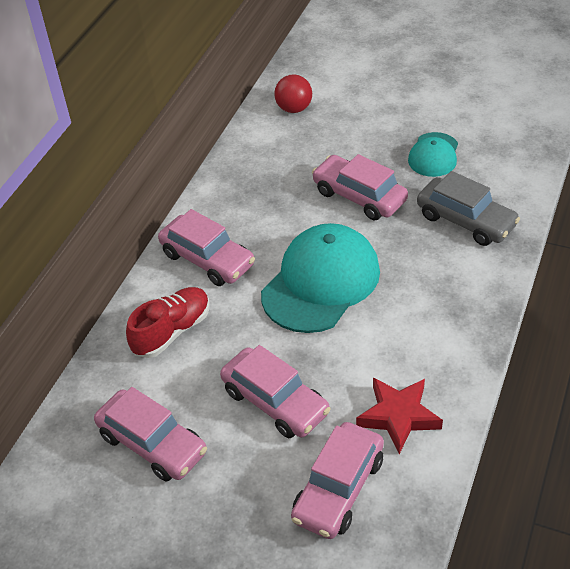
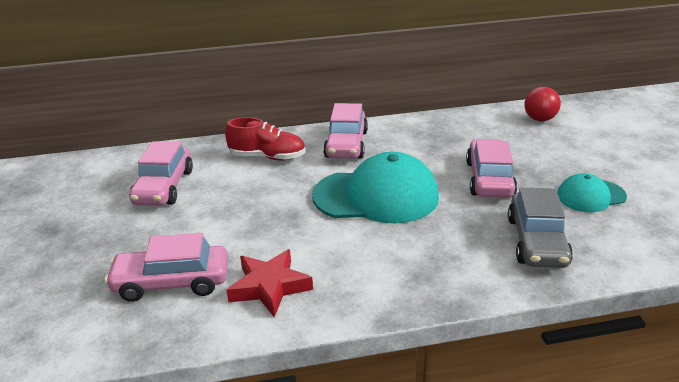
camera: 55 degrees right, 15 degrees down
pink car [220,345,331,438] -> none

